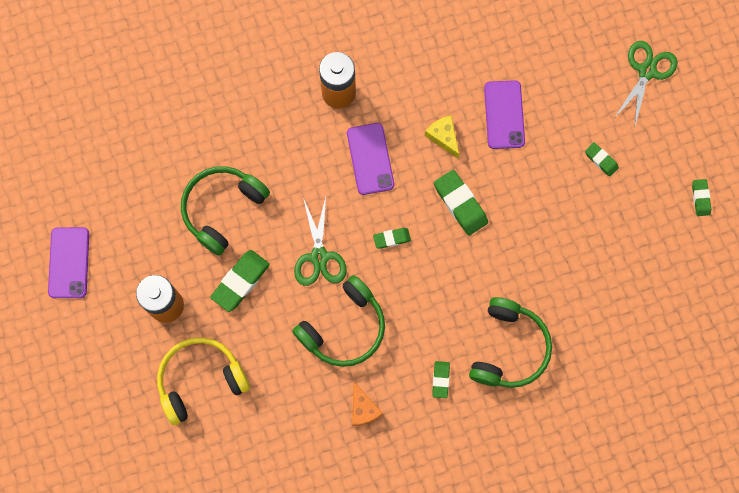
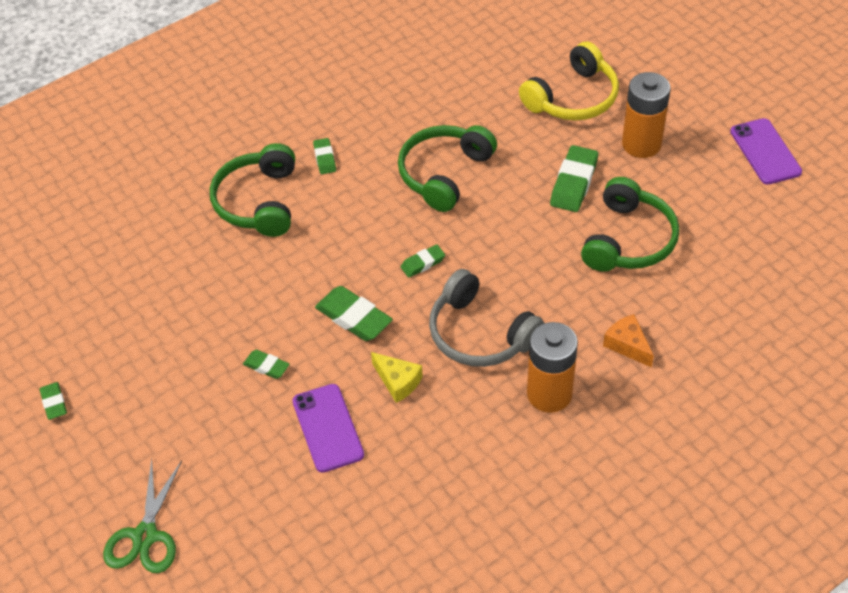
camera: 165 degrees right, 25 degrees down
green scissors [294,197,347,286] -> none
purple phone [347,123,394,195] -> grey headphones [429,269,544,367]
orange cheese [352,382,383,426] -> orange cheese moved to [603,314,654,368]
green eraser [585,142,619,177] -> green eraser moved to [243,350,289,379]

